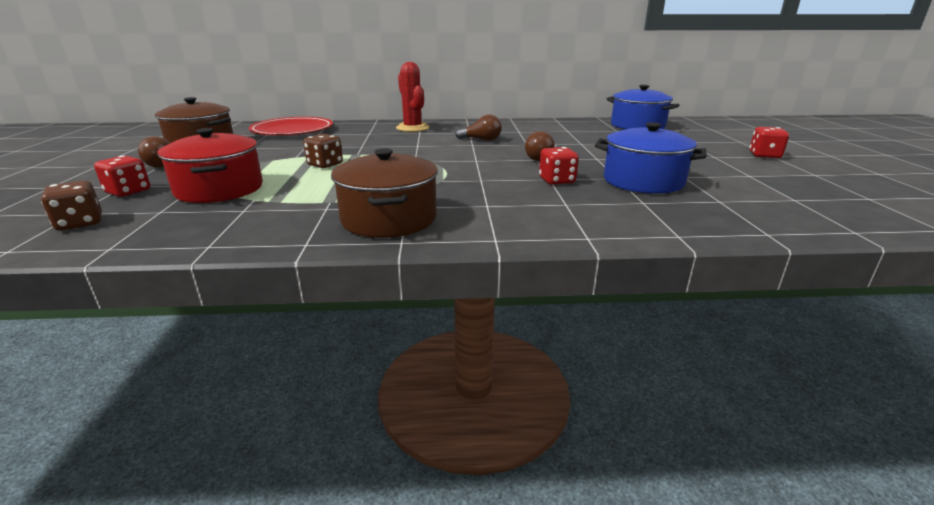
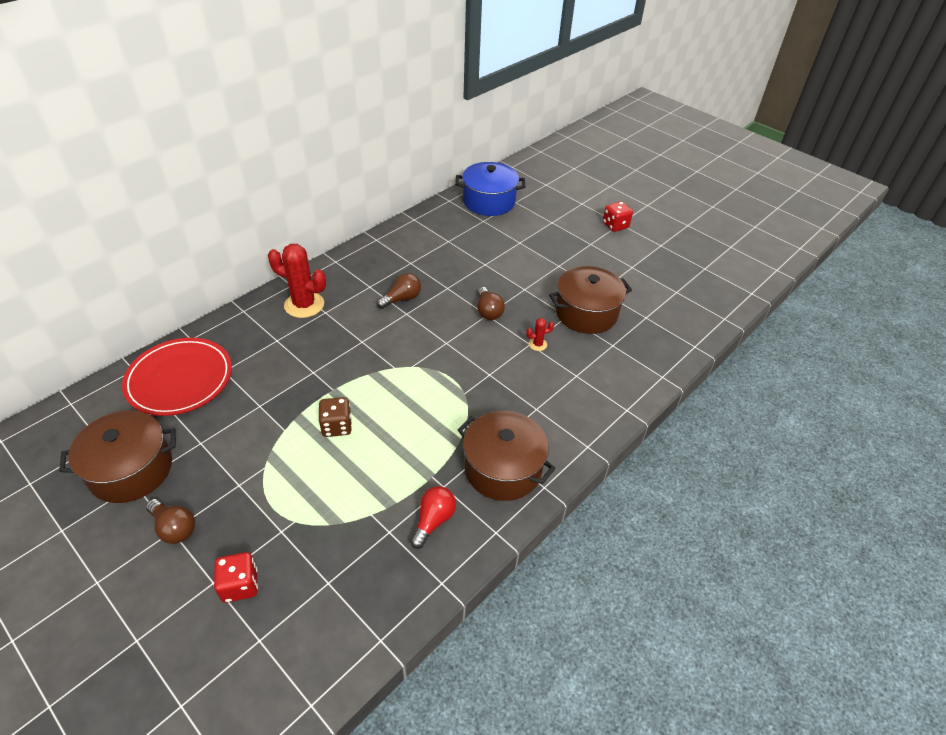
camera: 45 degrees left, 20 degrees up
brown dice [41,181,102,230] -> none
red pot [157,128,263,203] -> none
red dice [539,147,579,185] -> red cactus [526,318,554,351]
blue pot [595,122,707,194] -> brown pot [549,266,632,334]
none -> red light bulb [410,486,456,549]

